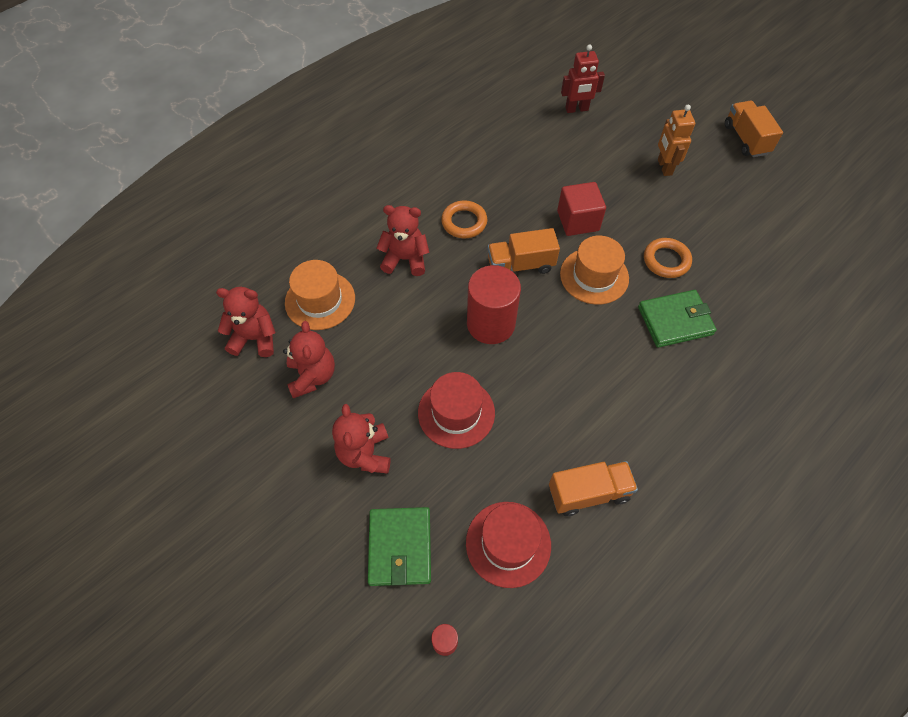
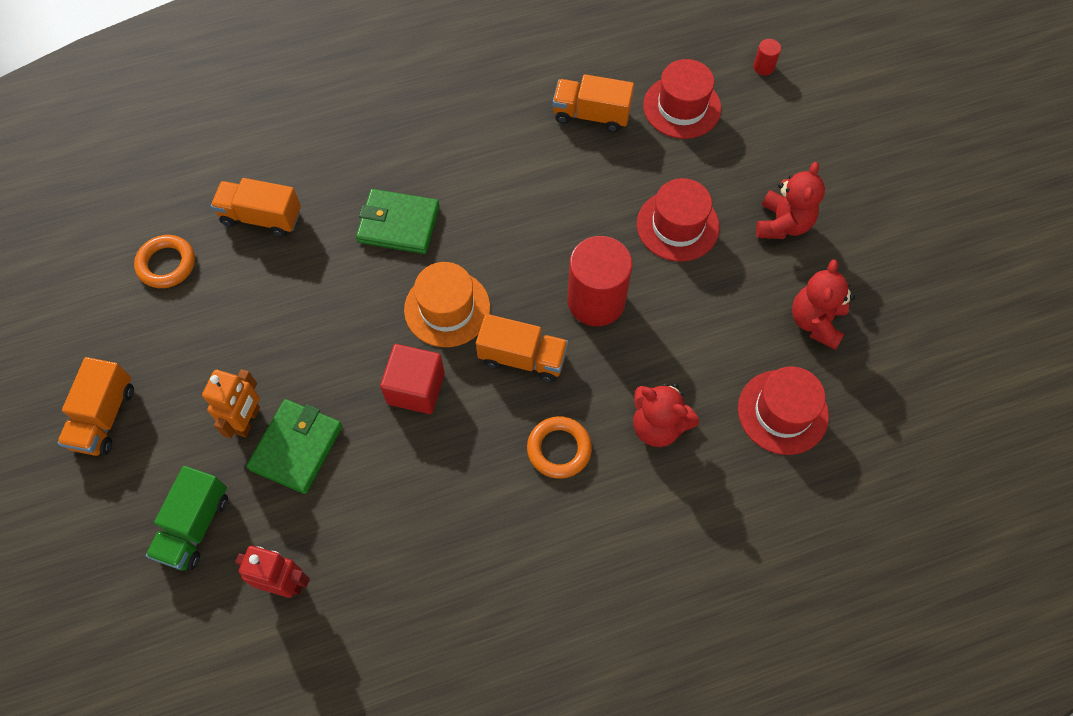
camera: 155 degrees left, 5 degrees up
red teddy bear [216,287,276,357] -> none
orange hat [285,260,355,330] -> red hat [738,367,829,455]
green wallet [368,507,431,586] -> green wallet moved to [246,399,342,494]
orange ring [644,238,692,278] -> orange ring moved to [134,235,195,288]
none -> green truck [146,466,228,571]
none -> orange truck [211,178,301,237]

